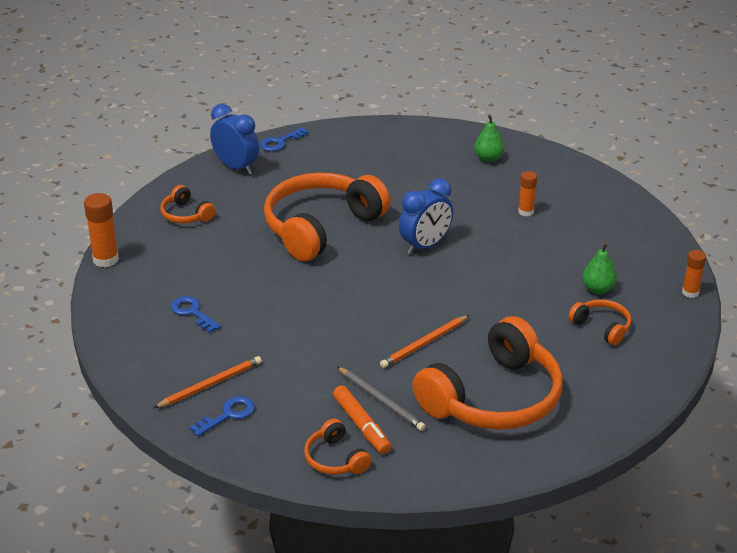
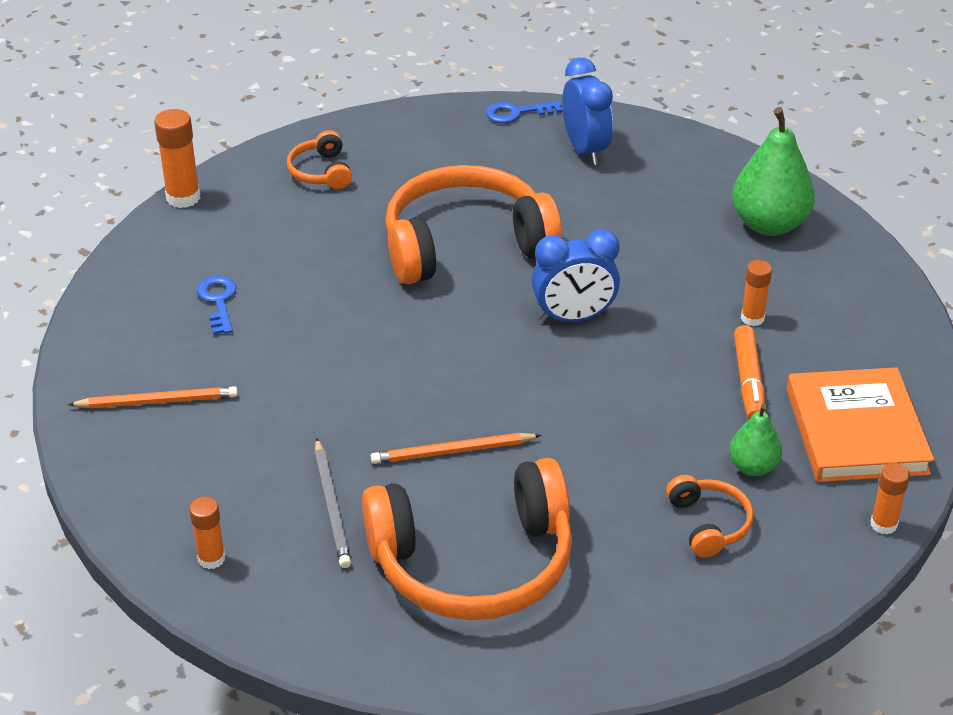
camera: 30 degrees right, 5 degrees up
blue key [190,396,255,437] -> none
blue clock [210,104,259,175] -> blue clock moved to [562,58,613,165]
orange headphones [304,419,371,475] -> orange glue stick [189,497,225,569]
orange marker [333,385,391,454] -> orange marker moved to [734,325,765,419]
green pear [474,114,504,162] -> green pear [732,107,815,236], size x1.81
none -> orange book [787,367,934,482]

